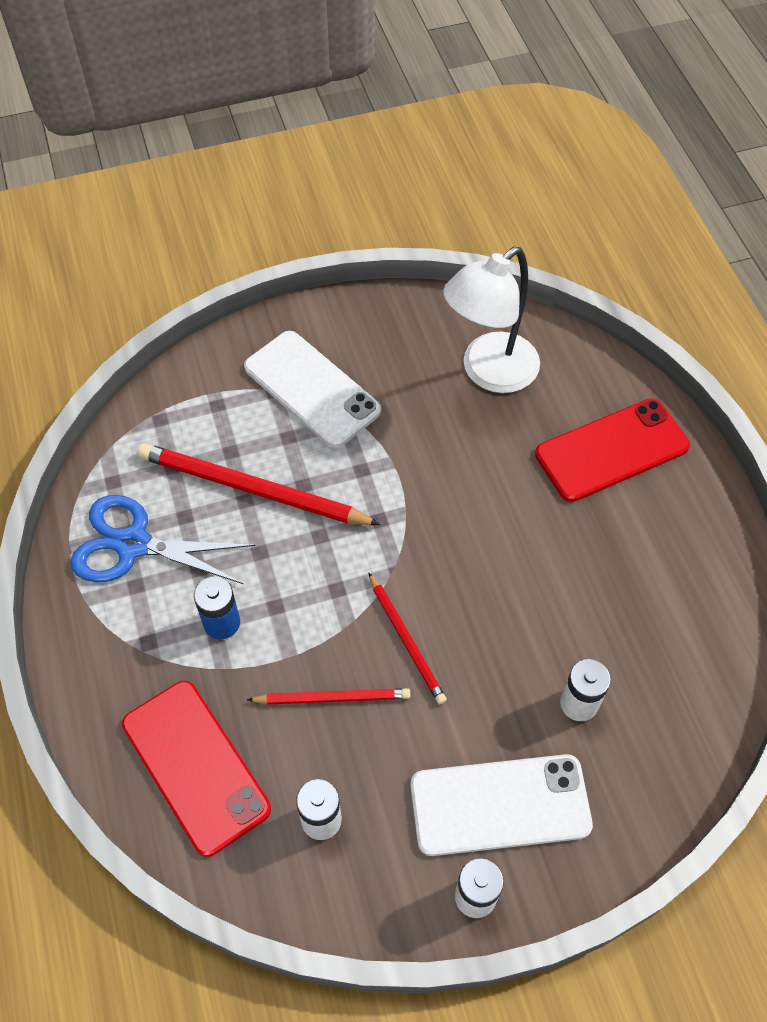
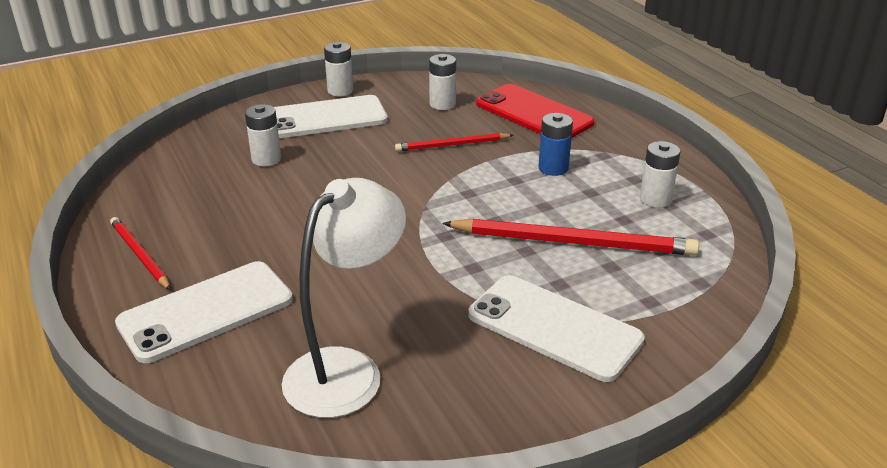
camera: 170 degrees right, 25 degrees down
blue scissors [70,495,255,584] -> white battery [640,141,680,208]
red pencil [368,572,447,704] -> red pencil moved to [110,217,171,290]
red phone [535,398,690,502] -> white phone [115,261,293,363]

